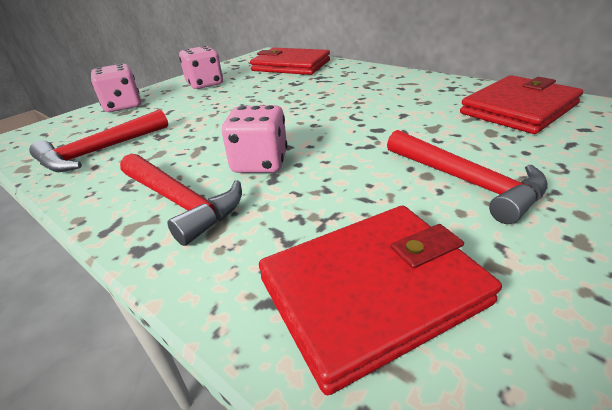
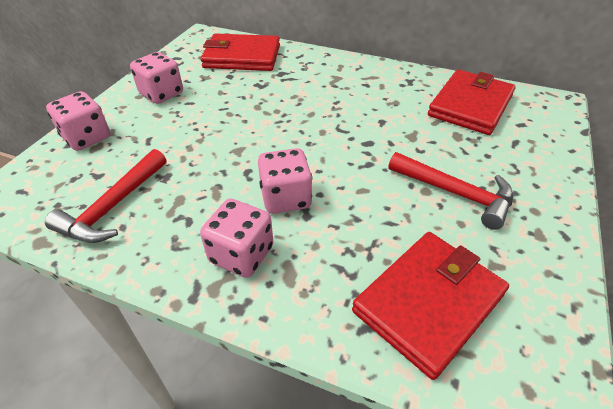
camera: 20 degrees left, 10 degrees up
red hammer [120,153,242,246] -> pink dice [200,199,273,278]

